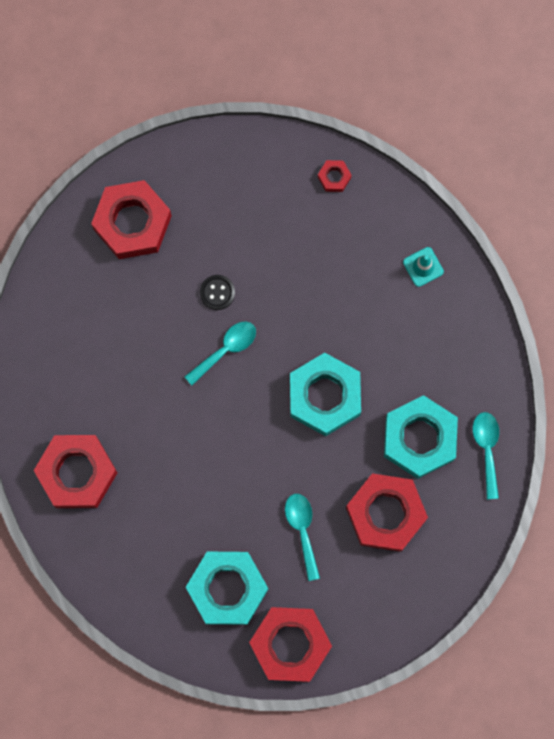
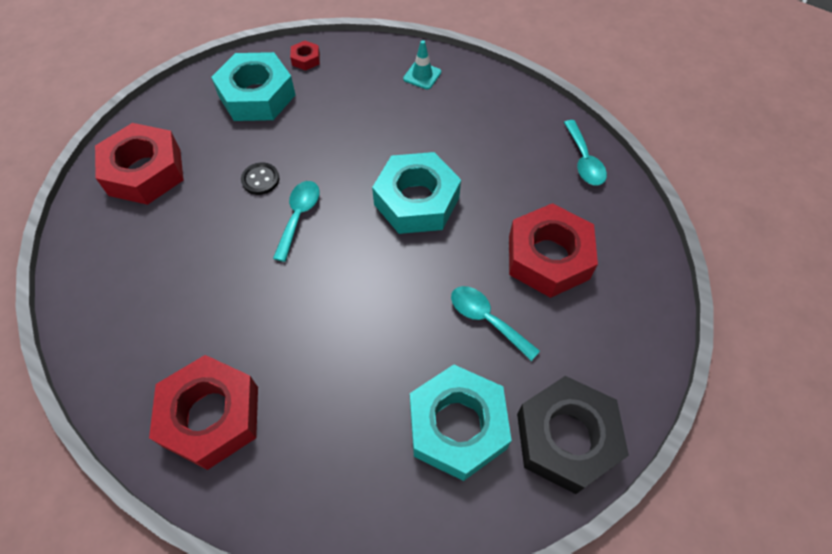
camera: 35 degrees left, 20 degrees down
red nut [249,607,332,682] -> black nut [517,376,629,494]
turquoise nut [384,395,458,479] -> turquoise nut moved to [211,52,295,121]
turquoise spoon [473,412,499,499] -> turquoise spoon turned 150 degrees counterclockwise [564,120,607,186]

